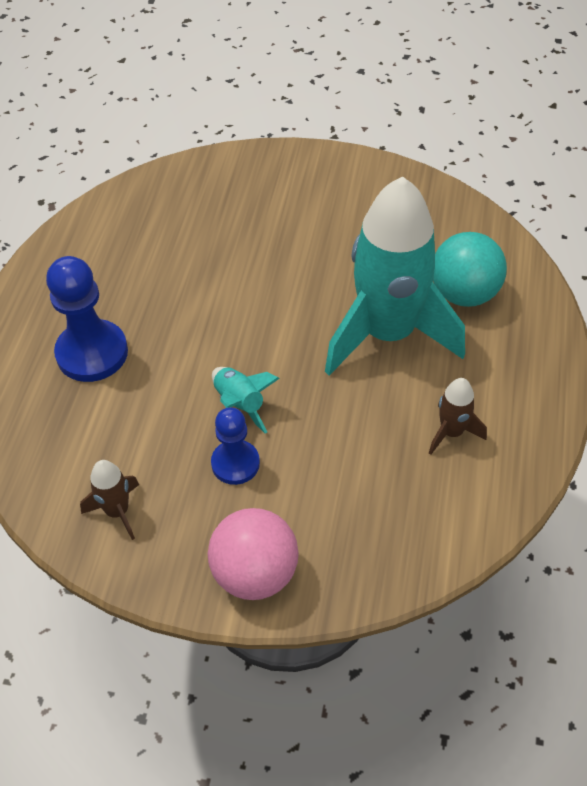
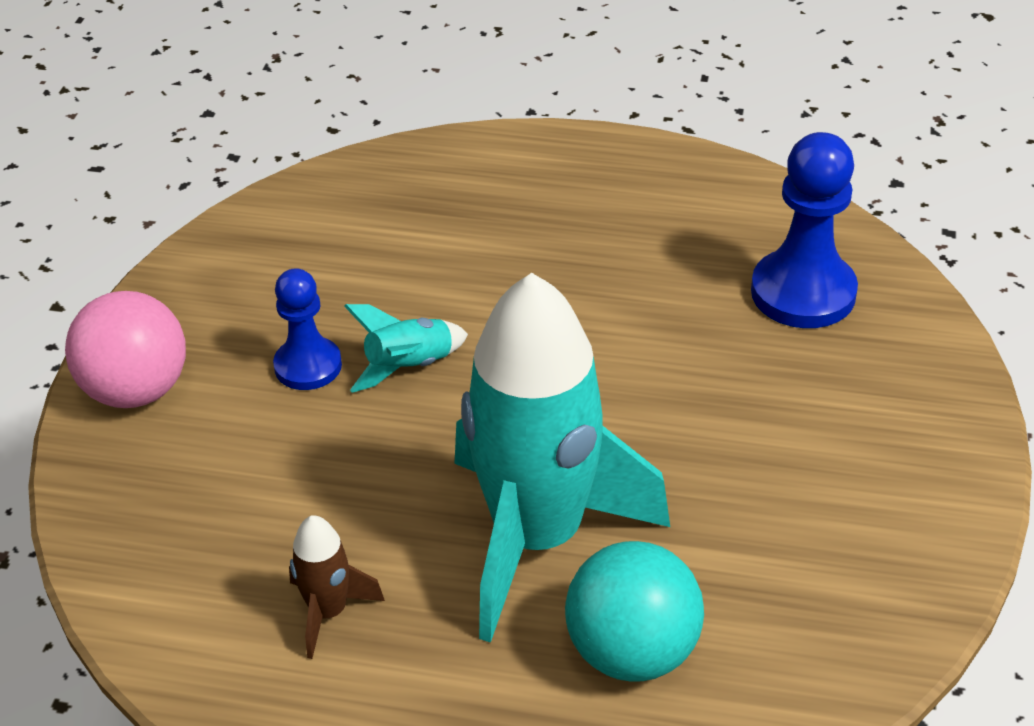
camera: 90 degrees right, 10 degrees down
blue pawn [46,256,128,382] -> blue pawn moved to [751,132,858,328]
brown rocket [80,460,139,540] -> none

